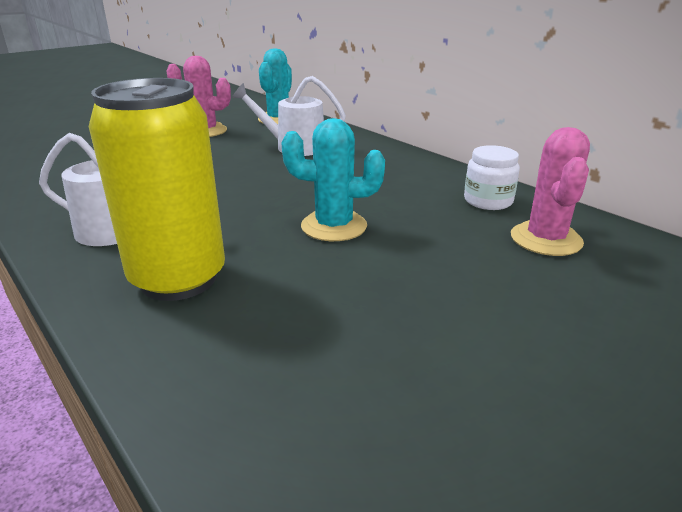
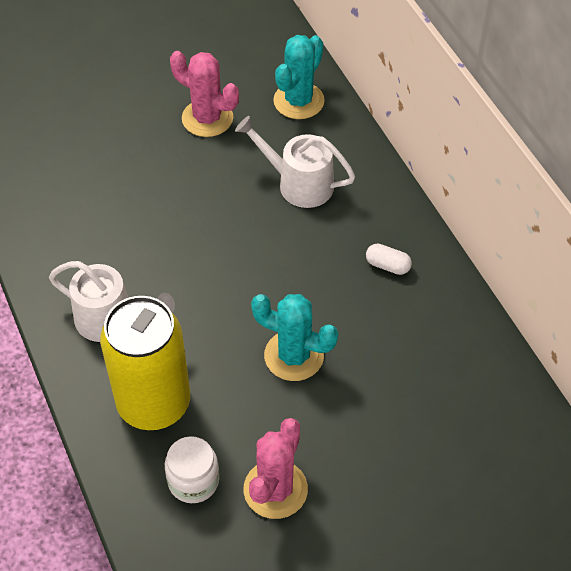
camera: 15 degrees right, 25 degrees up
white jar [464,145,520,210] -> white jar moved to [165,436,219,503]
pink cactus [511,127,590,256] -> pink cactus moved to [244,418,308,519]
none -> white capsule [366,244,412,275]

